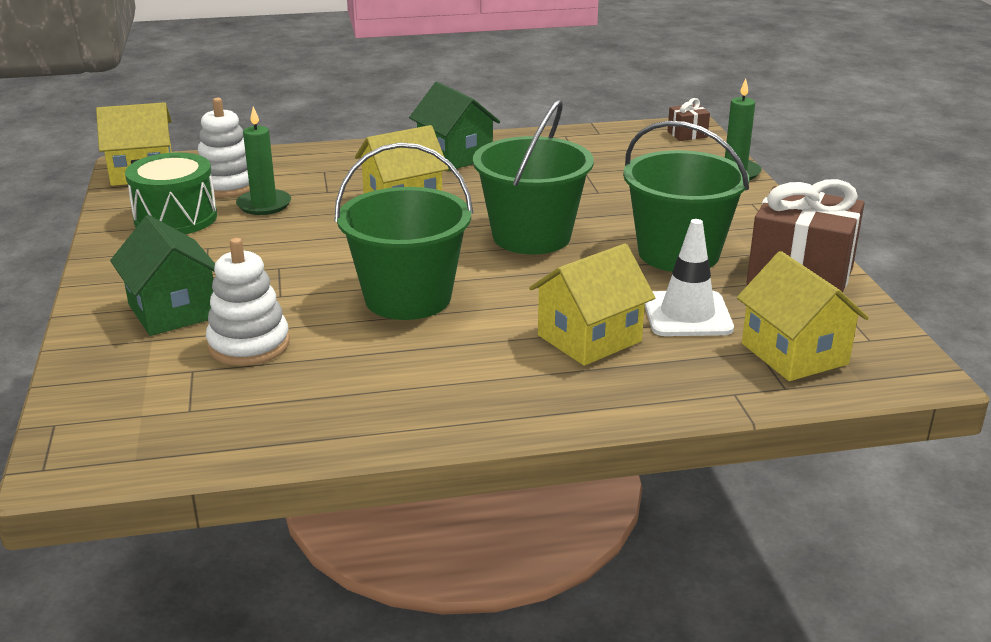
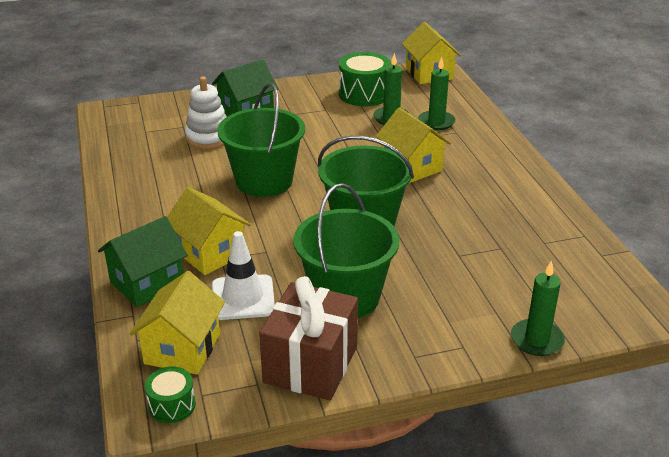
camera: 85 degrees right, 5 degrees up
white stacking toy [198,98,250,198] -> none
green house [409,82,500,171] -> green house moved to [98,216,188,307]
brown gift [667,98,710,141] -> none
yellow house [737,251,869,381] -> yellow house turned 45 degrees counterclockwise [130,271,225,375]
none -> green drum [145,367,196,423]
none -> green candle [418,57,456,130]

